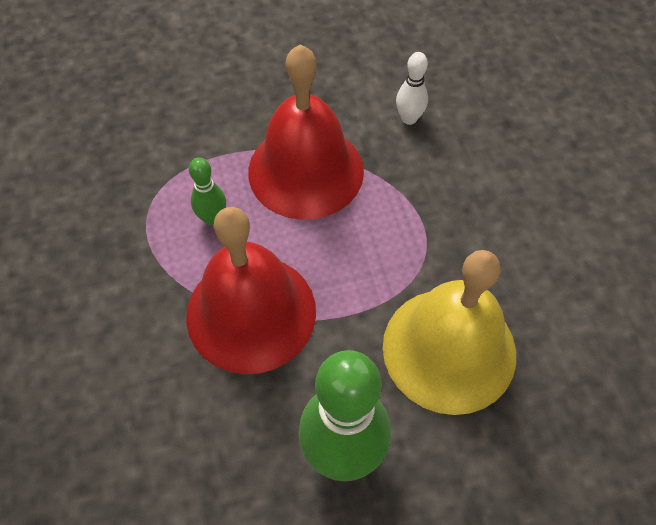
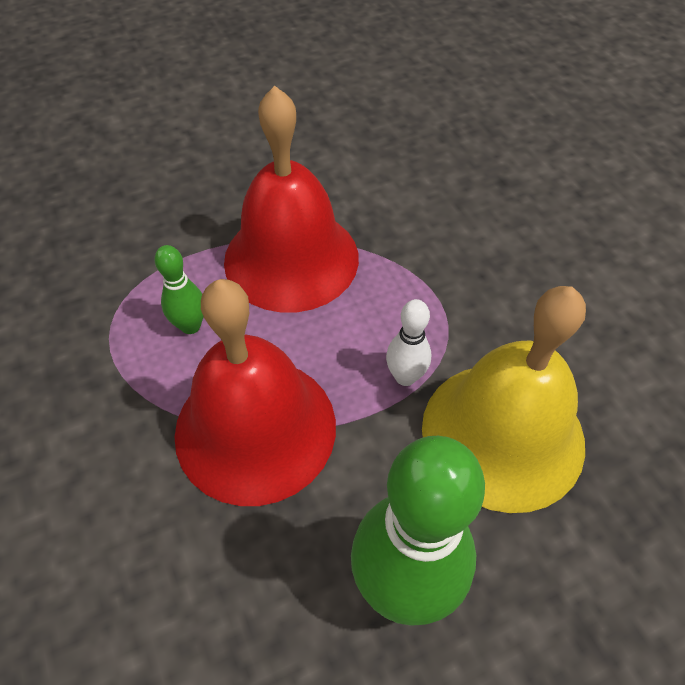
camera: 10 degrees left, 5 degrees down
white bowling pin [396,52,428,125] -> white bowling pin moved to [386,299,431,386]

